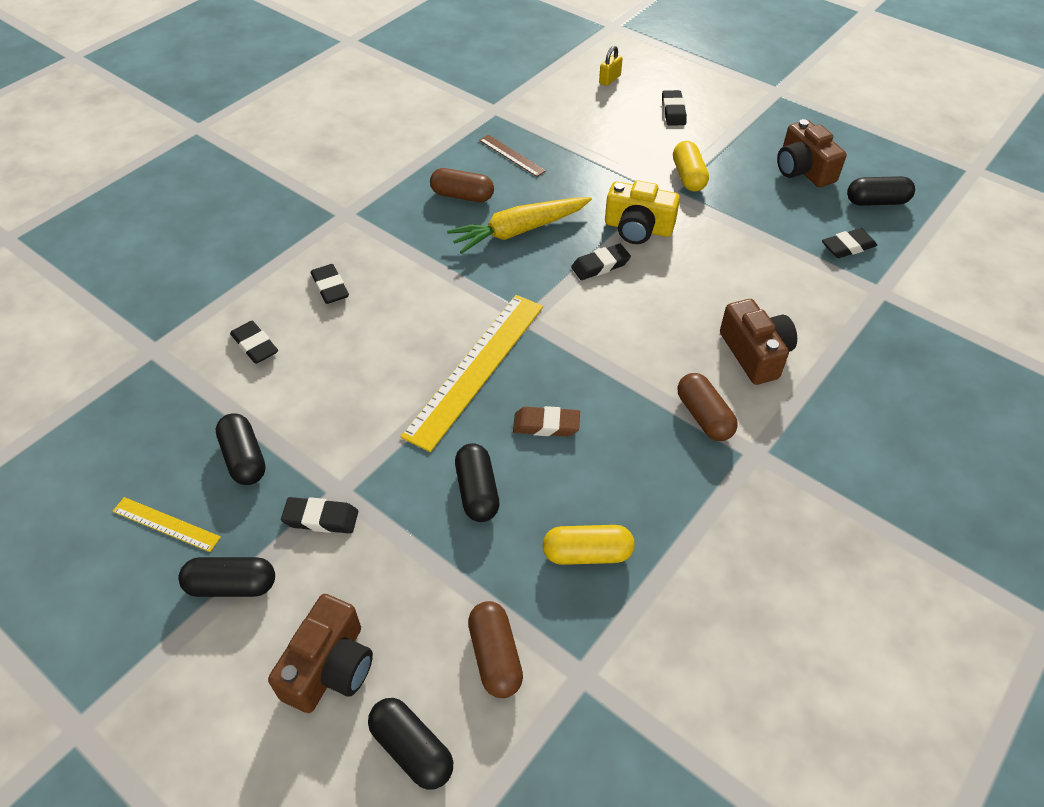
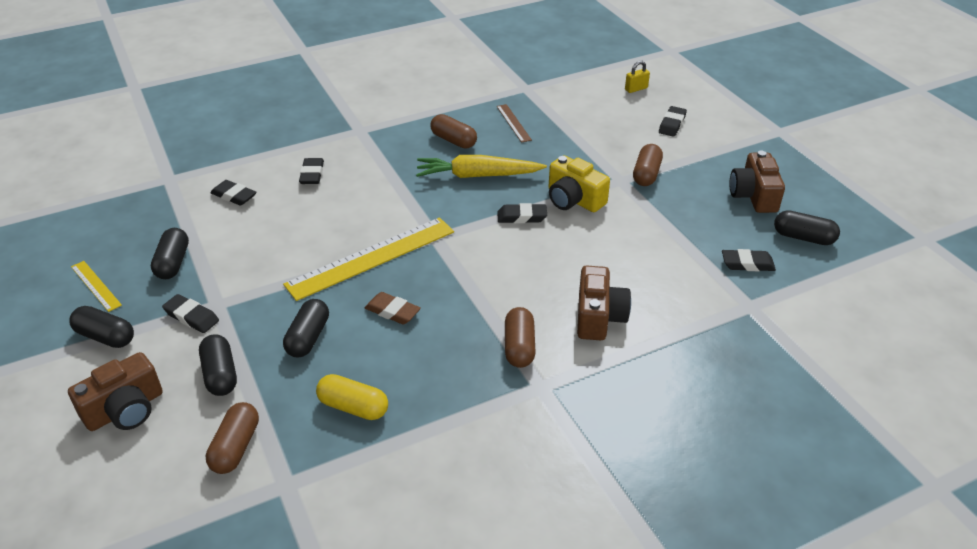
camera: 25 degrees right, 10 degrees down
black eraser [230,321,278,364] -> black eraser turned 45 degrees counterclockwise [211,180,257,206]
black capsule [368,698,453,790] -> black capsule moved to [199,334,237,396]
yellow capsule [673,141,709,192] -> brown capsule [633,144,663,186]

